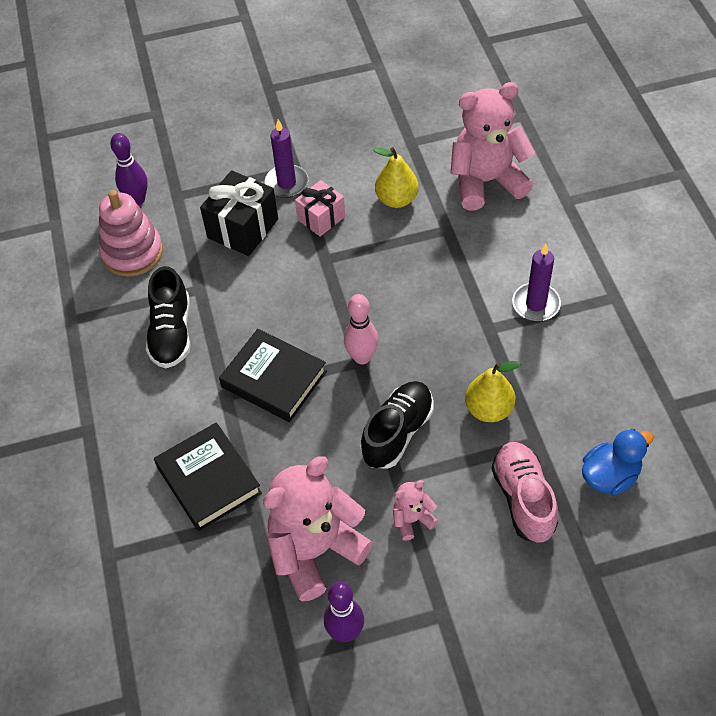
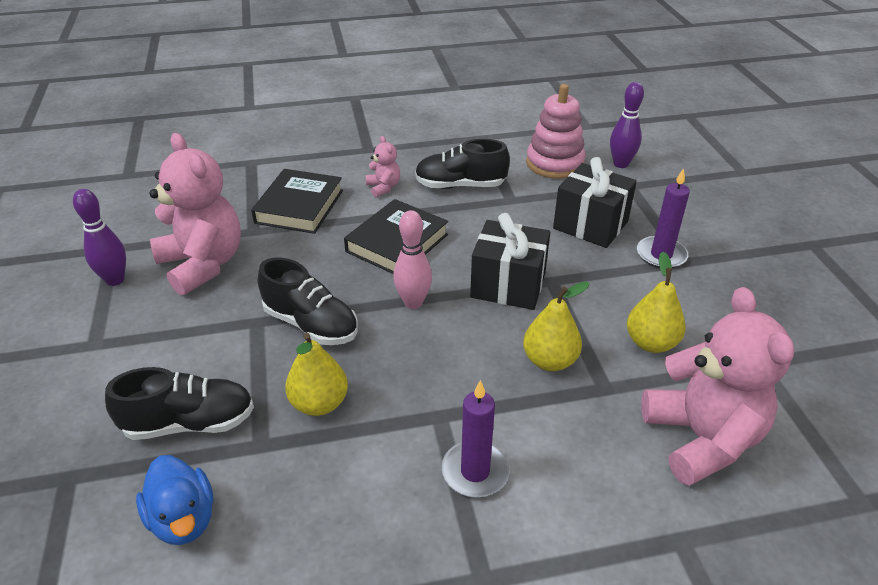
camera: 90 degrees right, 15 degrees down
black book [154,422,262,531] -> black book turned 45 degrees counterclockwise [251,169,343,234]
pink gift [295,180,345,237] -> none
pink teddy bear [393,480,438,541] -> pink teddy bear moved to [365,136,400,197]
pink shoe [492,442,558,543] -> black shoe [105,367,254,440]
none -> black gift [470,213,550,310]
none -> yellow pear [523,282,590,371]

